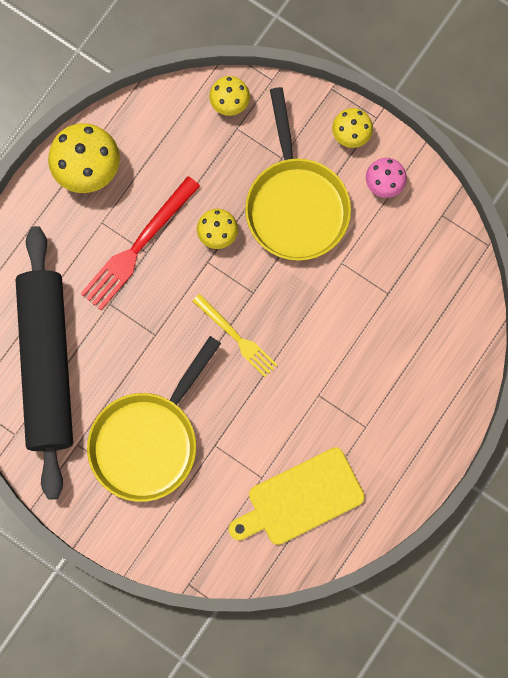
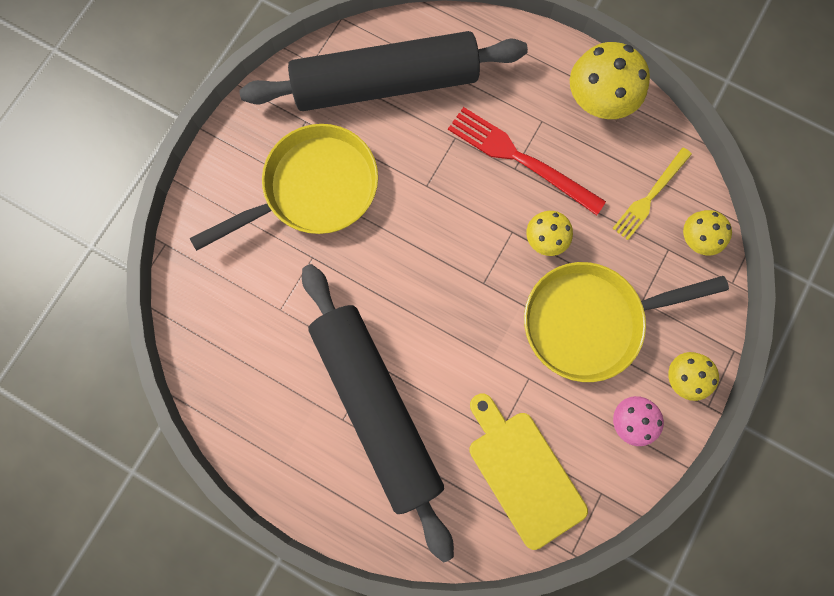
camera: 85 degrees right, 0 degrees up
yellow pan [87,336,221,502] -> yellow pan turned 120 degrees clockwise [190,124,378,251]
yellow fork [192,294,277,377] -> yellow fork moved to [612,147,692,240]
yellow cutting board [229,447,365,545] -> yellow cutting board moved to [469,393,588,550]
none -> black rolling pin [302,264,454,562]

